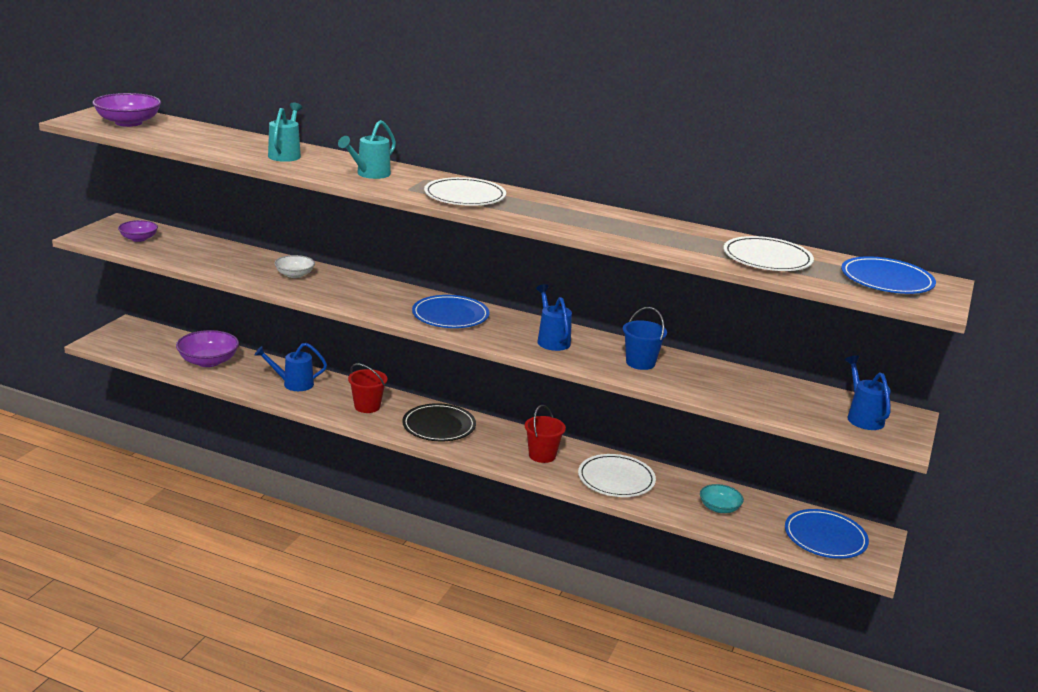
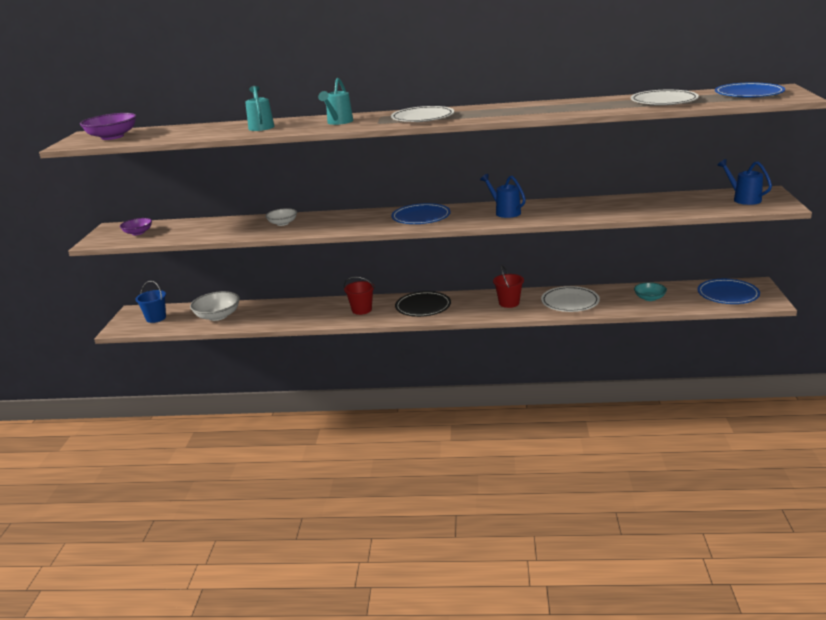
camera: 15 degrees left, 0 degrees up
purple bowl [176,330,239,367] -> white bowl [190,291,240,321]
blue watering can [255,342,327,391] -> none
blue bucket [623,307,667,370] -> blue bucket moved to [135,281,166,323]

